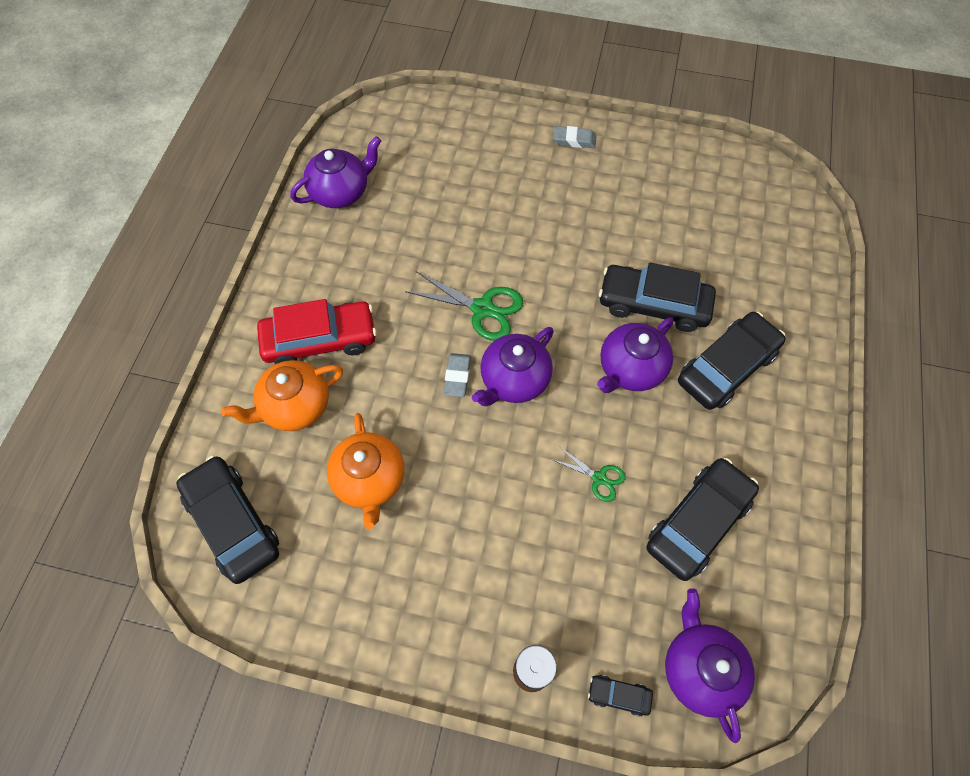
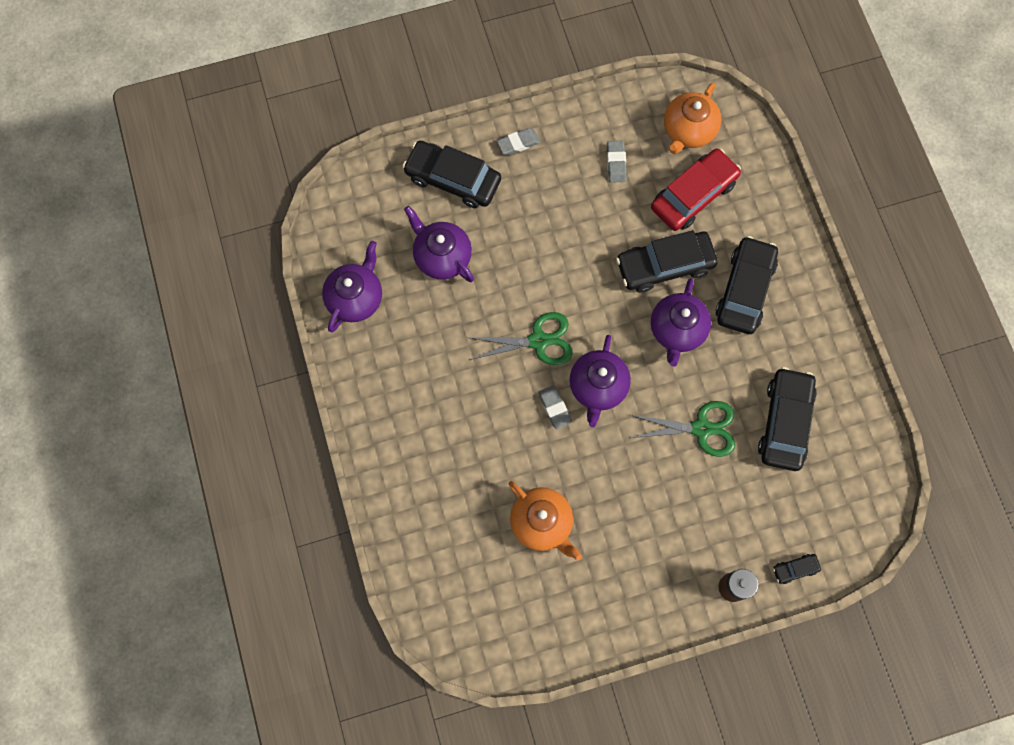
camera: 30 degrees left, 10 degrees up
black car [176,456,279,584] -> black car moved to [403,141,501,208]
orange teapot [221,360,343,431] -> orange teapot moved to [664,83,721,154]
red car [257,299,377,364] -> red car moved to [651,149,741,231]
green scissors [553,446,626,502] -> green scissors [630,401,735,457], size x1.77
purple teapot [665,588,755,743] -> purple teapot moved to [404,206,474,282]
none -> grey eraser [607,141,627,183]

